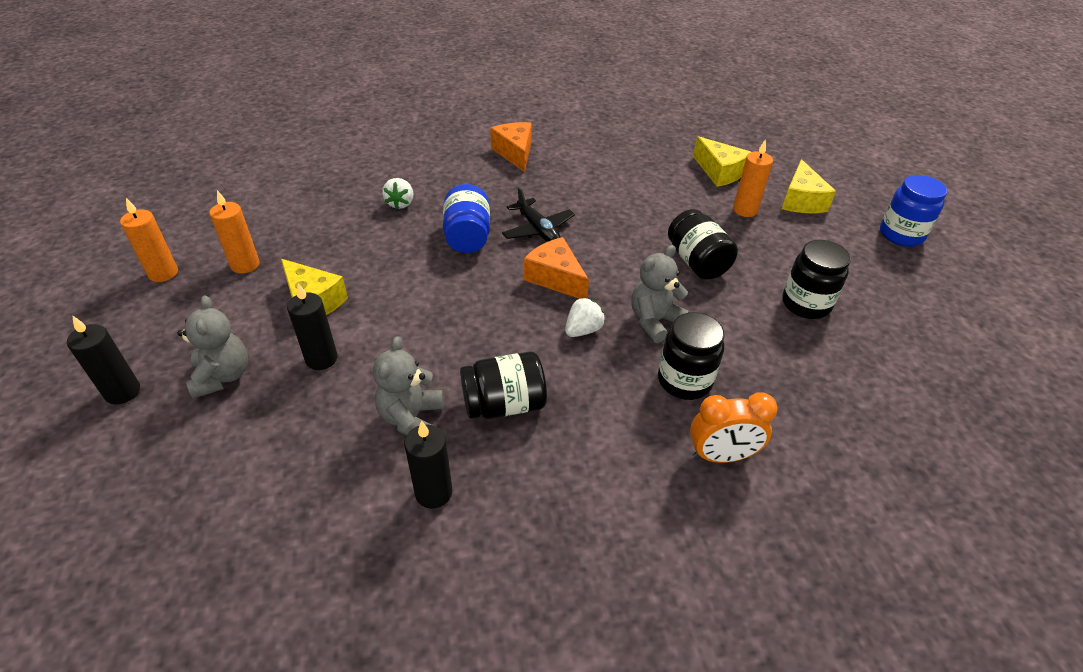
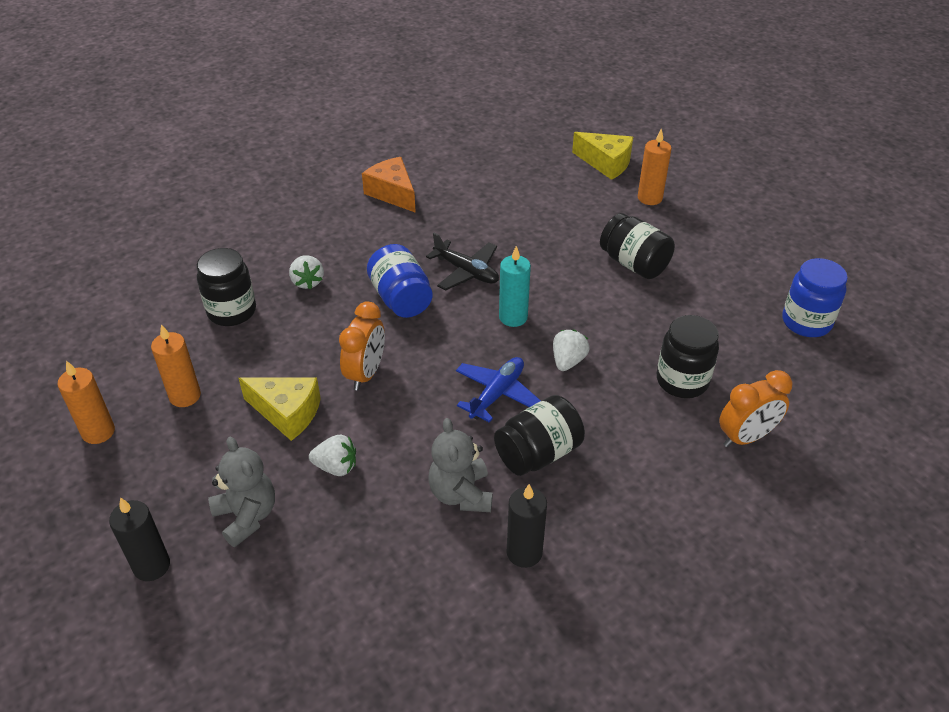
camera: 20 degrees left, 0 degrees up
black candle [287,283,338,370] -> white strawberry [309,435,356,476]
orange cheese [524,237,589,299] -> turquoise candle [499,246,531,327]
grey teddy bear [631,245,690,343] -> none
yellow cheese [782,159,836,213] -> none
black jar [782,240,851,319] -> black jar moved to [197,248,256,326]
blue jar [880,175,947,247] -> blue jar moved to [782,258,848,337]
none -> orange clock [339,302,385,391]
none -> blue plane [456,357,541,423]

